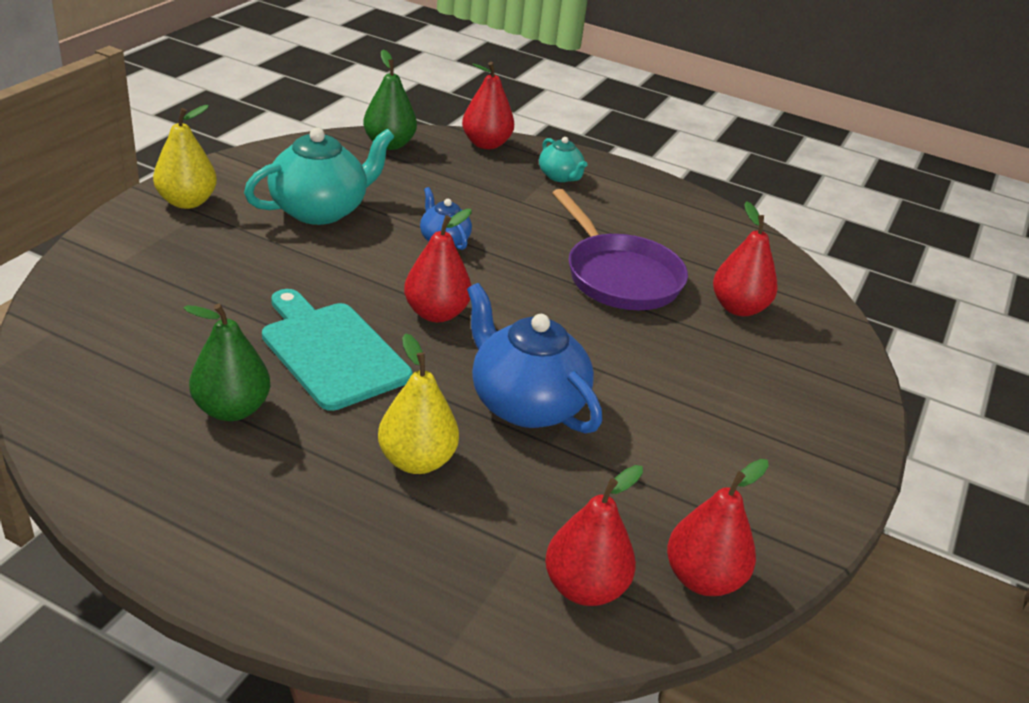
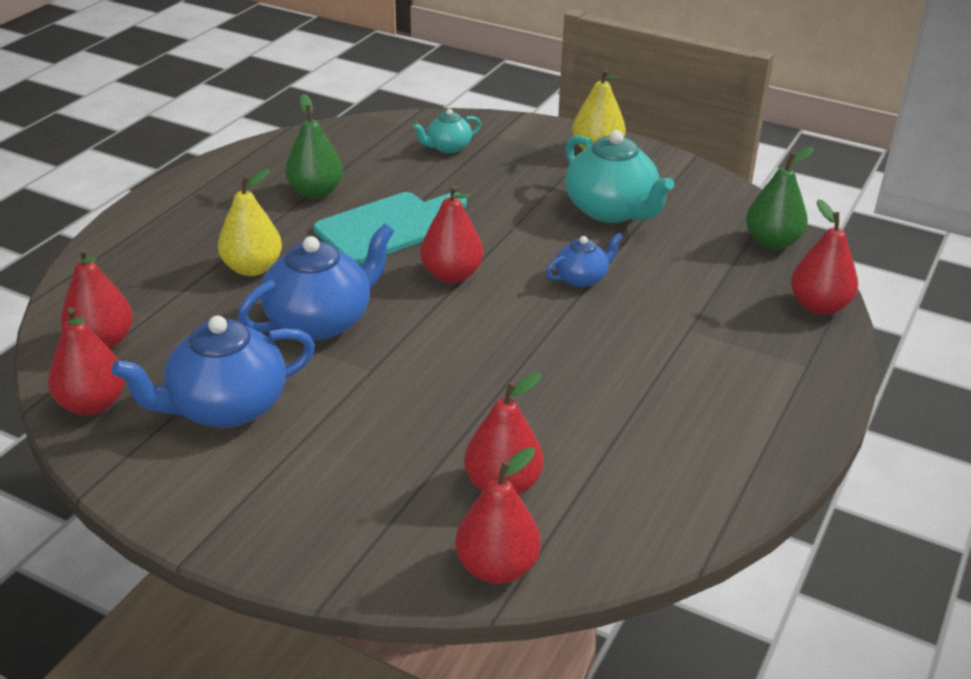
camera: 95 degrees right, 0 degrees up
turquoise teapot [539,137,587,182] -> turquoise teapot moved to [413,109,481,154]
purple pan [552,189,688,310] -> none
none -> blue teapot [111,316,315,428]
none -> red pear [455,447,541,584]

